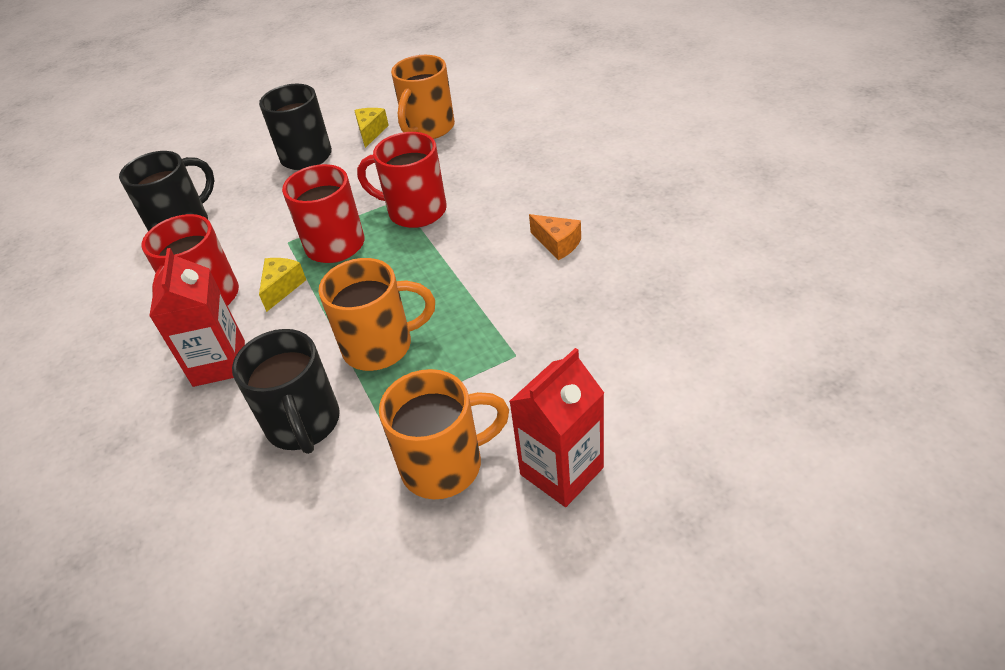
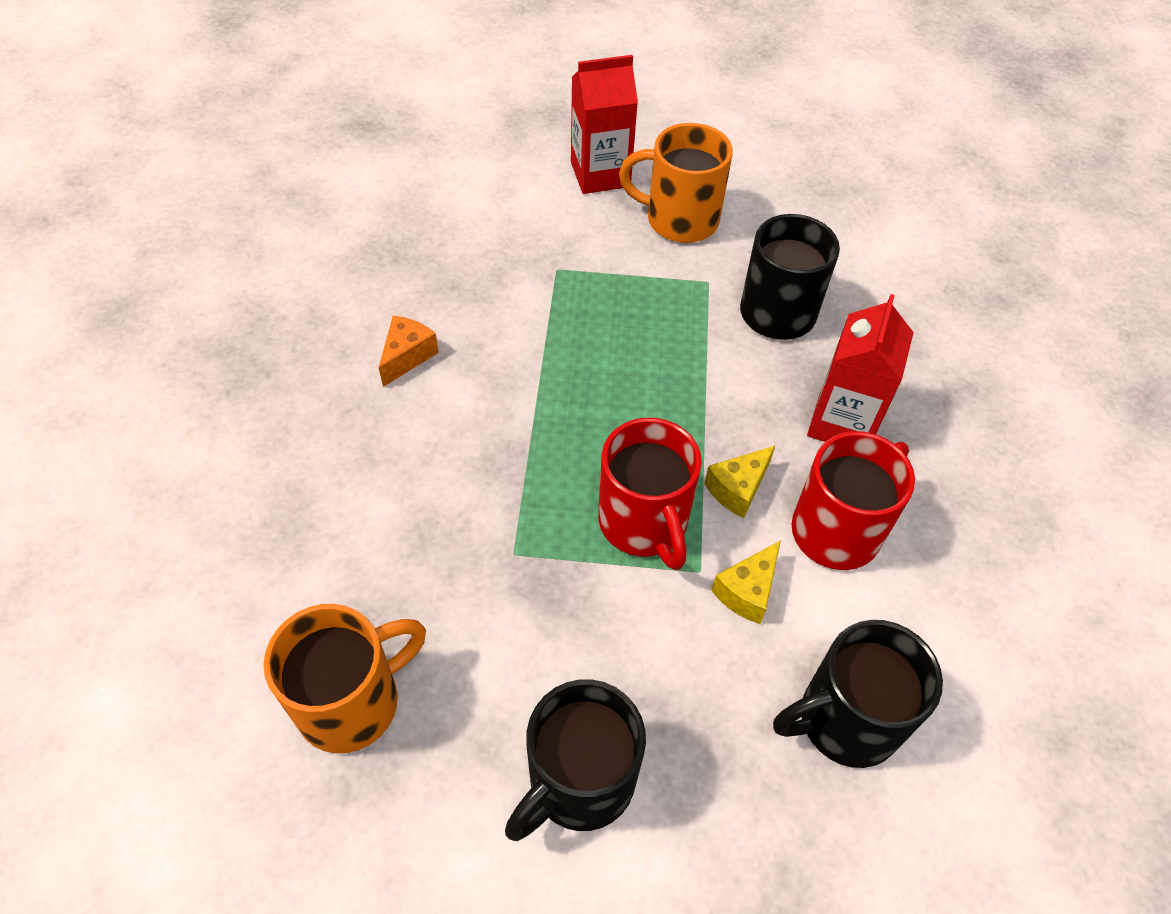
camera: 155 degrees left, 10 degrees up
orange mug [319,258,435,371] -> none
yellow cheese [354,108,389,148] -> yellow cheese moved to [711,540,781,624]
red mug [357,132,447,228] -> none
orange cheese [529,214,581,260] -> orange cheese turned 45 degrees clockwise [379,316,439,387]

